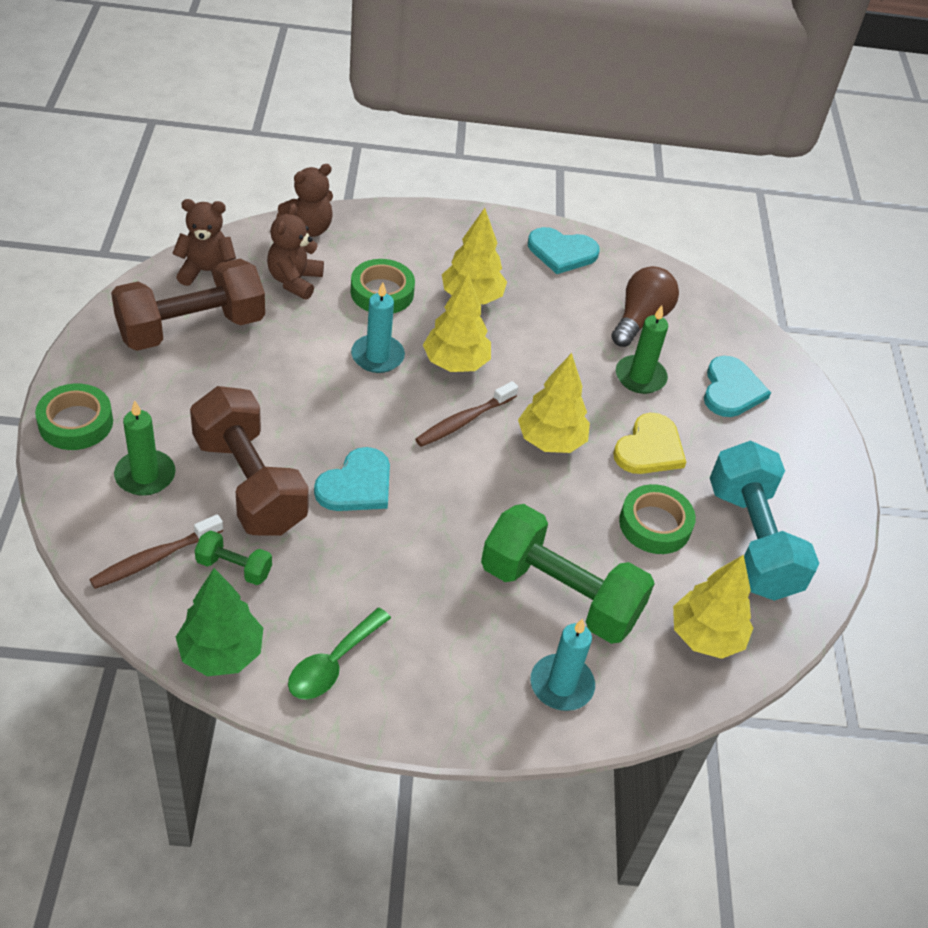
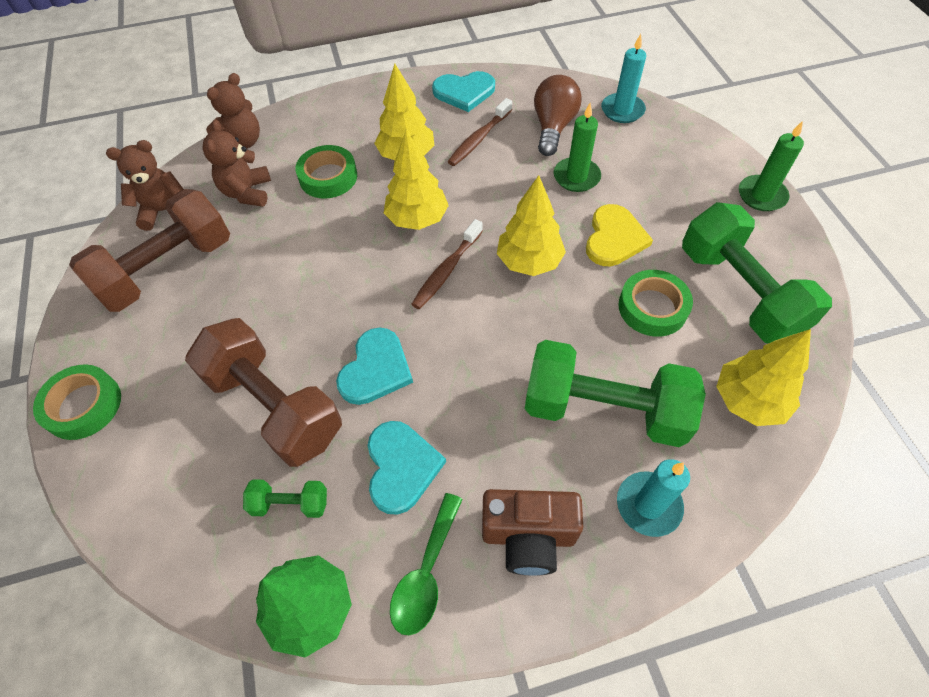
camera: 10 degrees left, 10 degrees up
brown toothbrush [89,514,223,589] -> brown toothbrush moved to [448,98,512,166]
green candle [114,400,176,496] -> green candle moved to [739,121,804,211]
turquoise candle [351,282,405,373] -> turquoise candle moved to [601,34,646,123]
turquoise heart [704,356,771,417] -> turquoise heart moved to [367,421,446,515]
turquoise dumbbell [710,440,819,601] -> green dumbbell [682,202,832,344]
none -> brown camera [482,489,583,576]

